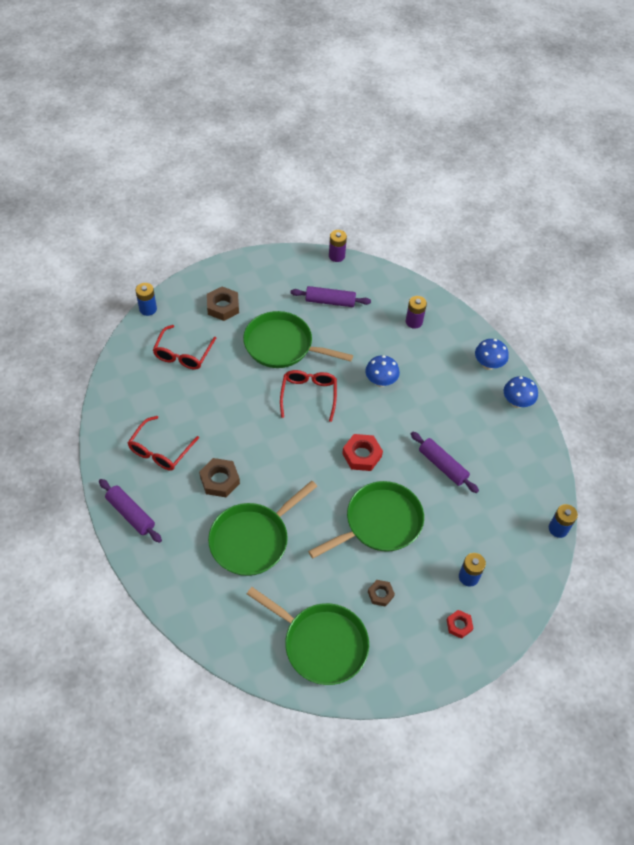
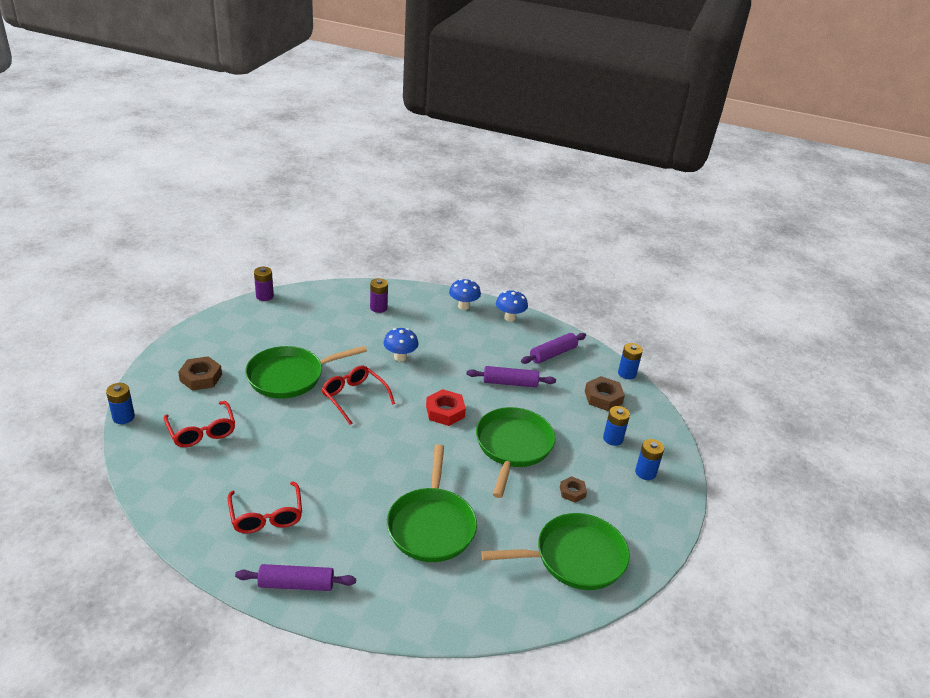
camera: 45 degrees left, 20 degrees down
brown nut [199,458,240,497] -> brown nut moved to [585,376,625,411]
purple rolling pin [291,286,371,307] -> purple rolling pin moved to [521,333,586,364]
red nut [447,610,473,639] -> blue battery [635,439,664,480]

